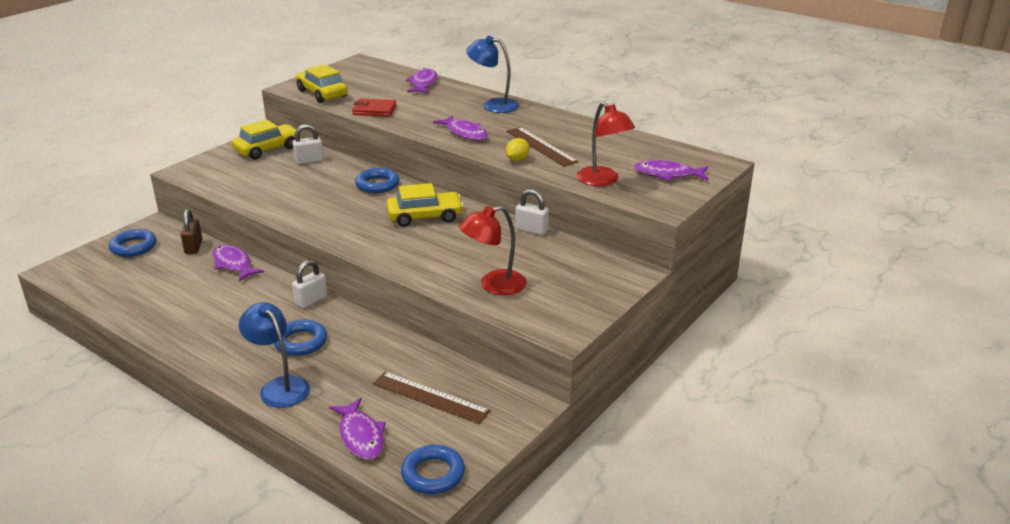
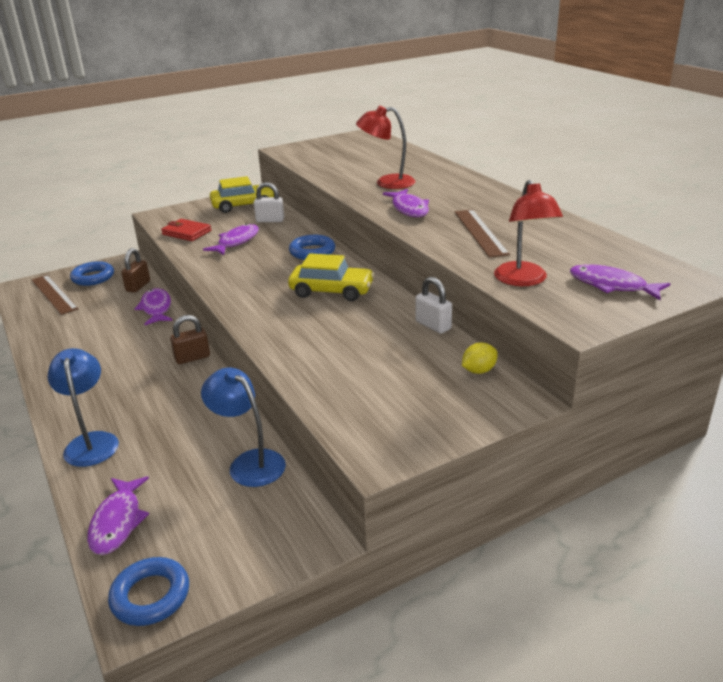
camera: 25 degrees right, 0 degrees up
blue ring [274,320,327,356] -> none
white padlock [292,260,327,308] -> brown padlock [170,315,210,364]
yellow car [296,64,348,103] -> none
red wallet [352,99,397,117] -> red wallet moved to [161,219,212,241]
brown ruler [373,371,491,424] -> brown ruler moved to [31,275,78,315]
purple fish [406,68,438,93] -> purple fish moved to [203,224,259,255]
red lamp [459,206,527,295] -> red lamp moved to [356,106,415,189]
blue lamp [466,36,519,113] -> blue lamp moved to [201,368,286,487]
yellow lemon [506,138,530,161] -> yellow lemon moved to [462,343,498,374]

